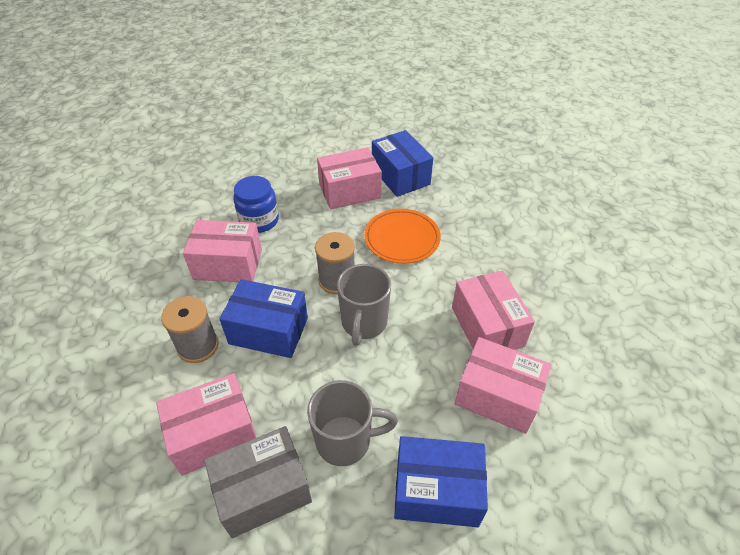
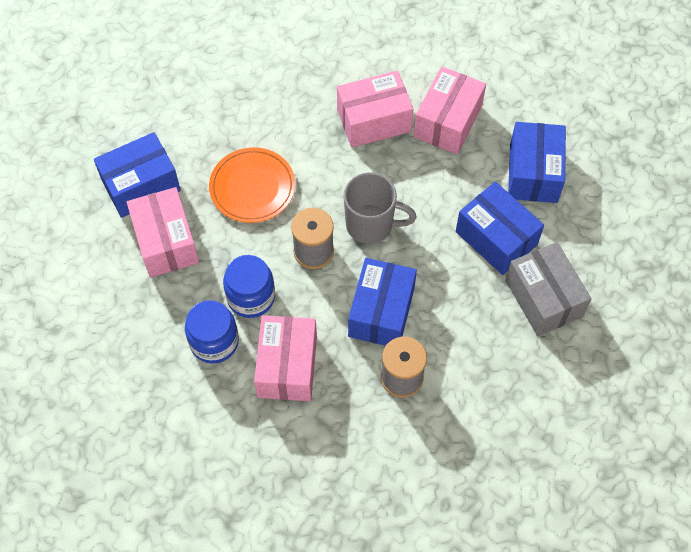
camera: 90 degrees left, 15 degrees up
pink box [156,373,257,475] -> none
grey mug [307,380,398,466] -> blue box [456,181,544,275]
none -> blue jar [223,255,275,318]

